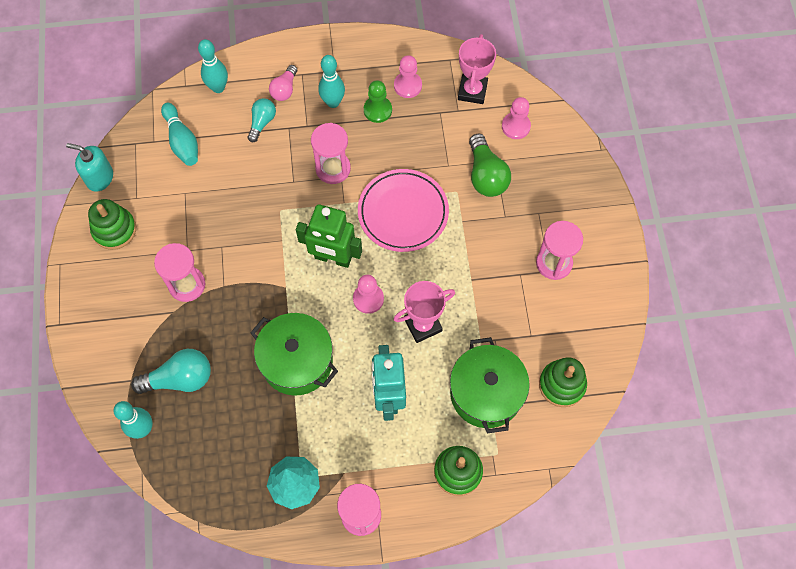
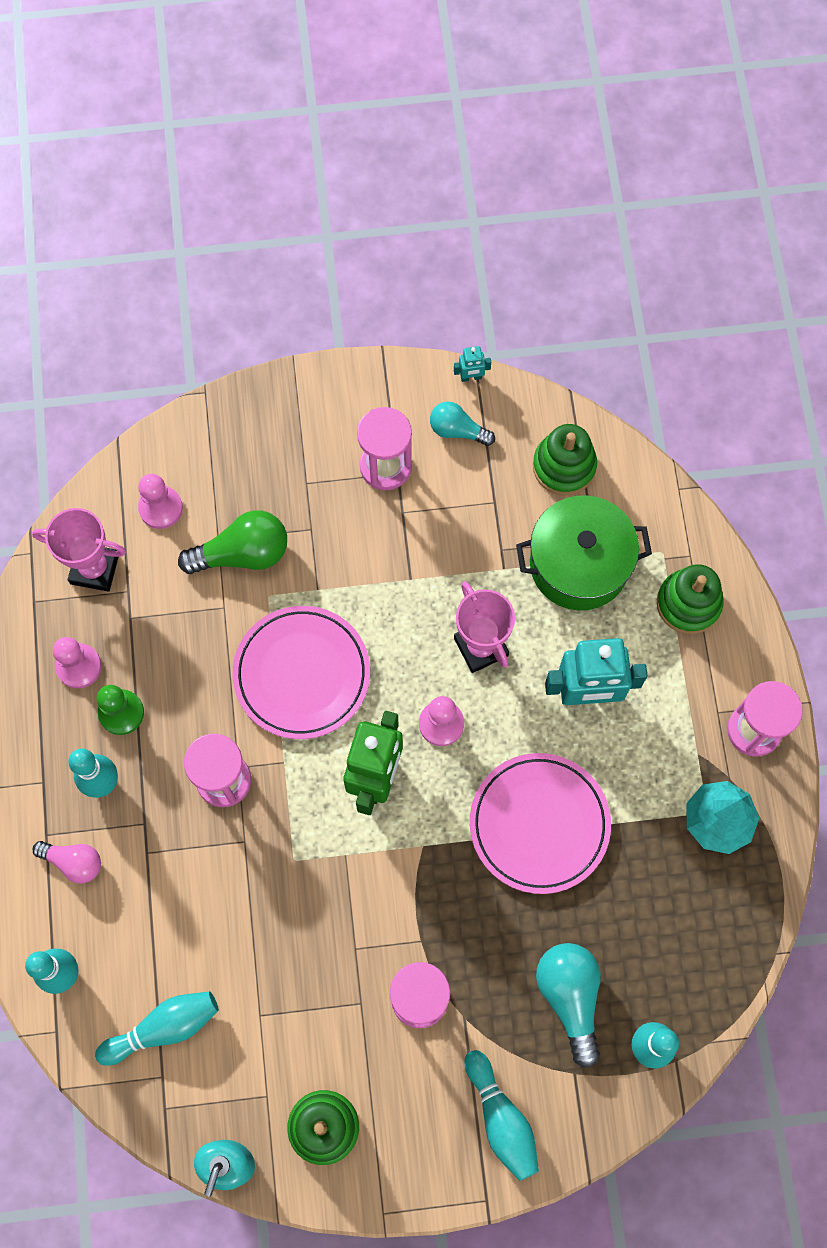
camera: 90 degrees left, 5 degrees up
turquoise light bulb [248,98,276,142] -> turquoise light bulb moved to [430,402,495,446]
green pot [250,313,338,396] -> pink plate [470,753,611,894]
none -> turquoise robot [454,346,491,382]
none -> turquoise bowling pin [464,1050,539,1181]

